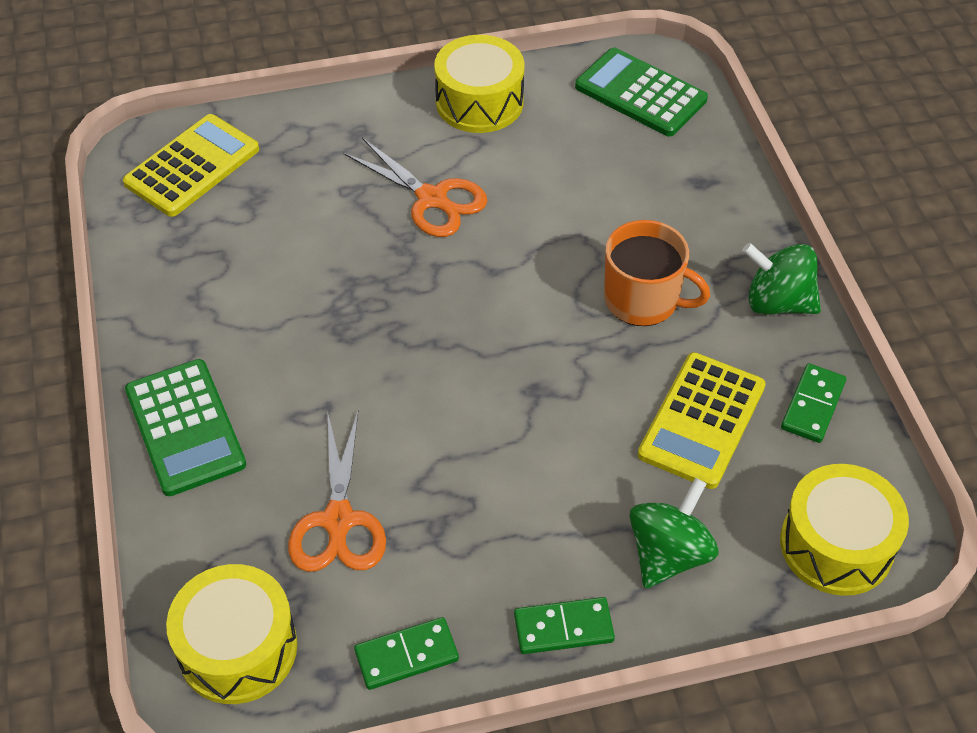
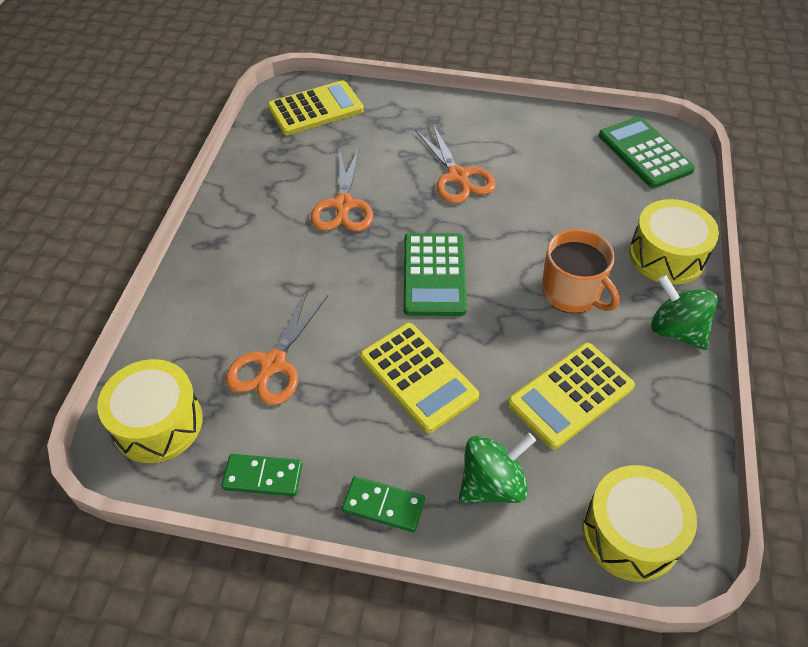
camera: 25 degrees right, 0 degrees up
green calculator [125,359,246,496] -> green calculator moved to [404,233,467,316]
yellow drum [434,35,525,133] -> yellow drum moved to [629,199,719,285]
green domino [781,363,846,443] -> none
none -> orange scissors [311,148,373,232]
none -> yellow calculator [360,323,479,433]

